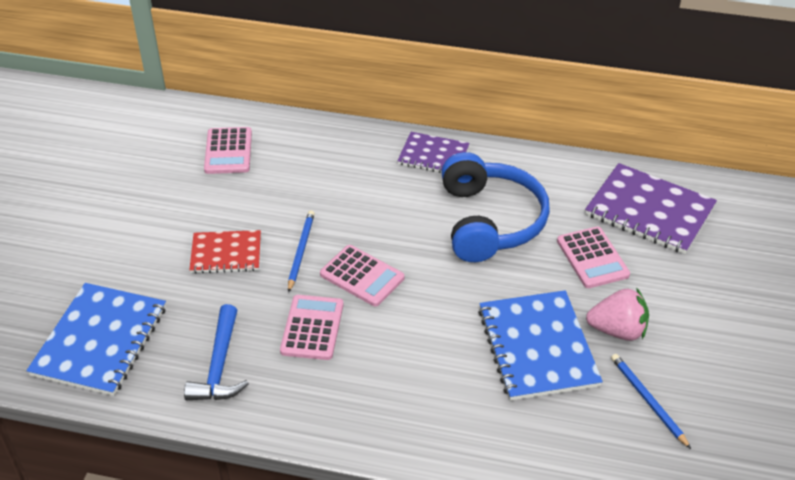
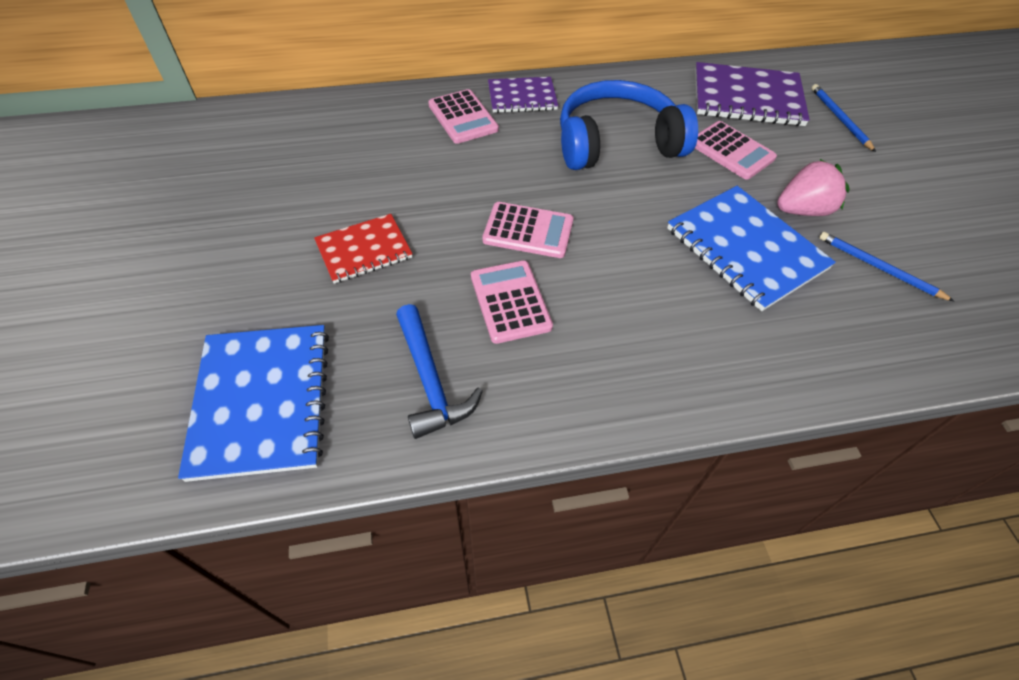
camera: 25 degrees left, 10 degrees up
pink calculator [204,127,252,174] -> pink calculator moved to [428,89,499,144]
blue pencil [288,210,315,293] -> blue pencil moved to [811,84,876,152]
blue headphones [441,152,550,262] -> blue headphones turned 75 degrees counterclockwise [560,80,698,170]

